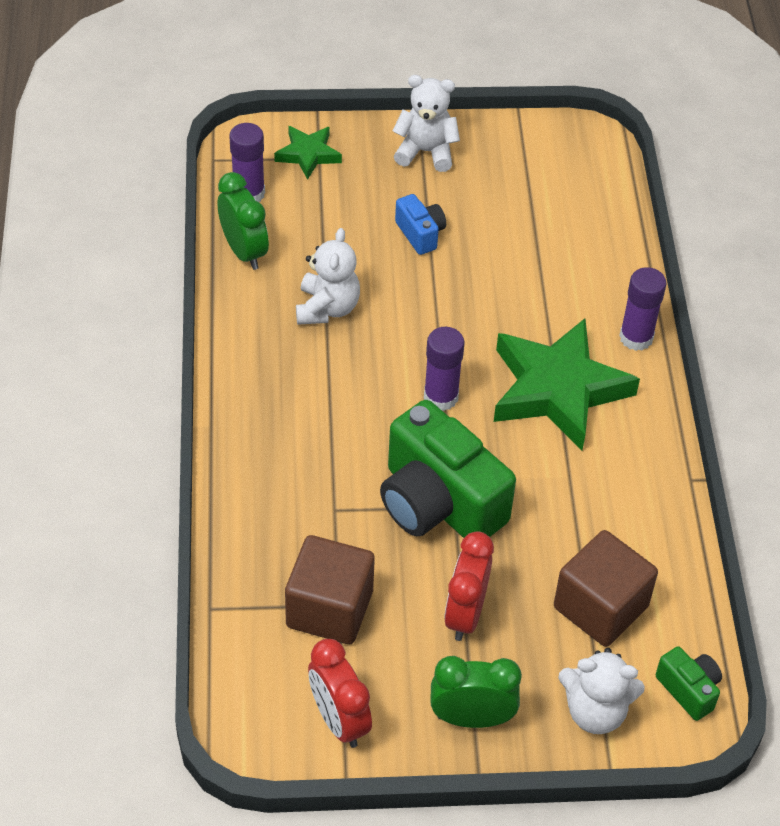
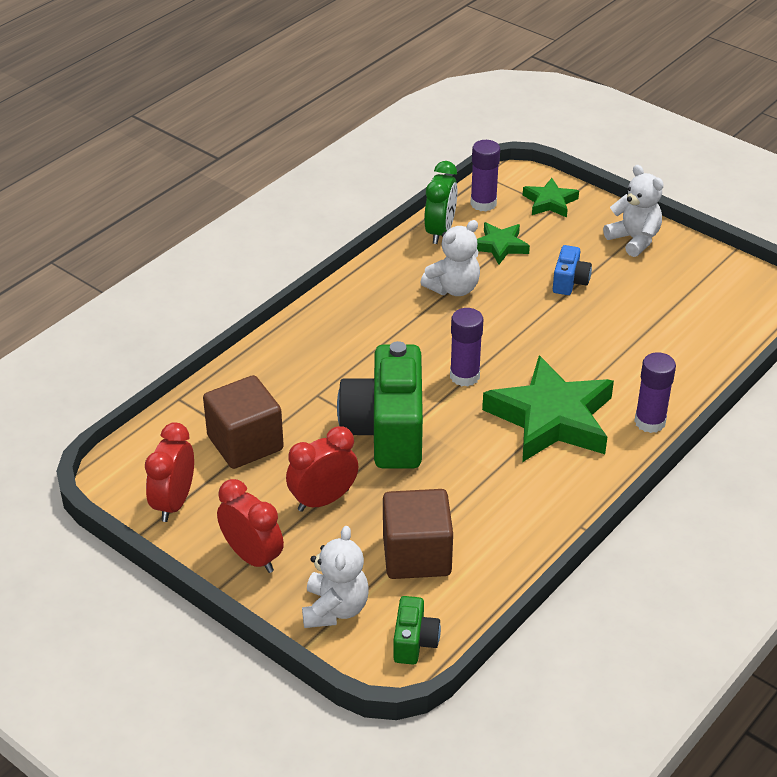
camera: 45 degrees right, 10 degrees down
green clock [430,656,522,728] -> red clock [217,479,284,573]
white teddy bear [558,648,645,734] -> white teddy bear turned 135 degrees counterclockwise [302,526,369,628]
none -> green star [477,222,530,264]

